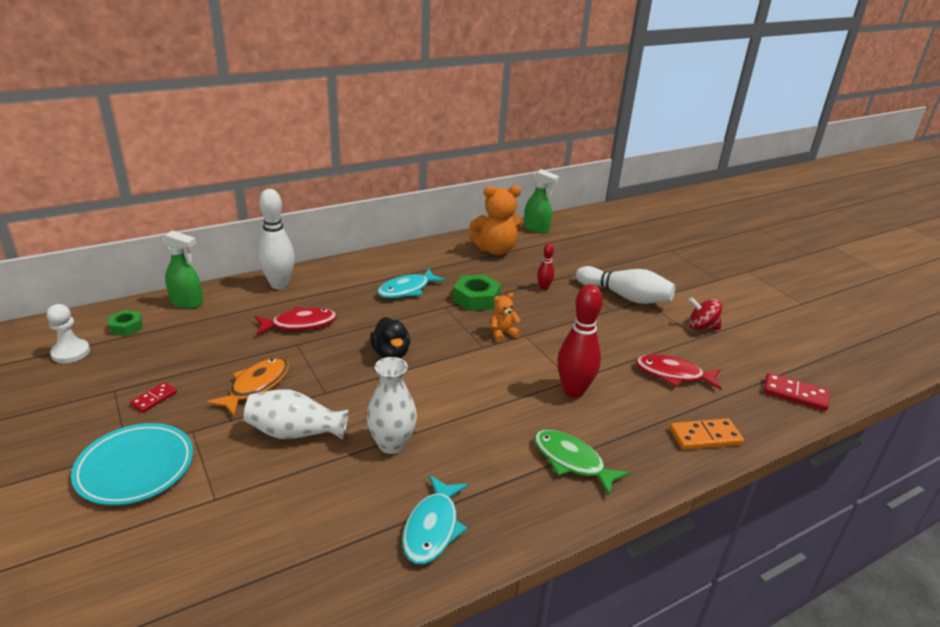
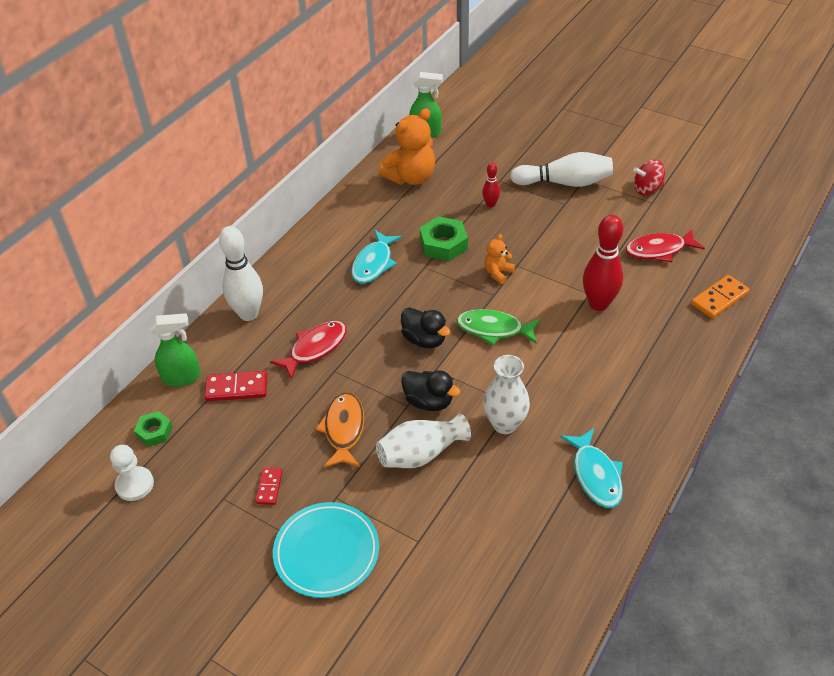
camera: 25 degrees left, 15 degrees up
green fish [534,430,630,495] -> green fish moved to [456,309,541,345]
red domino [763,373,829,411] -> red domino moved to [205,371,267,401]
none -> black duck [401,370,460,411]

